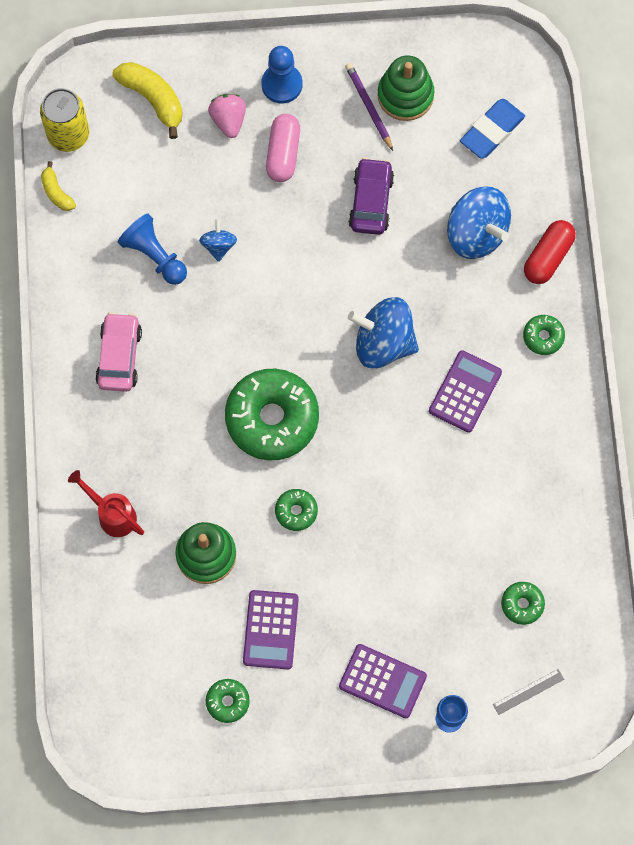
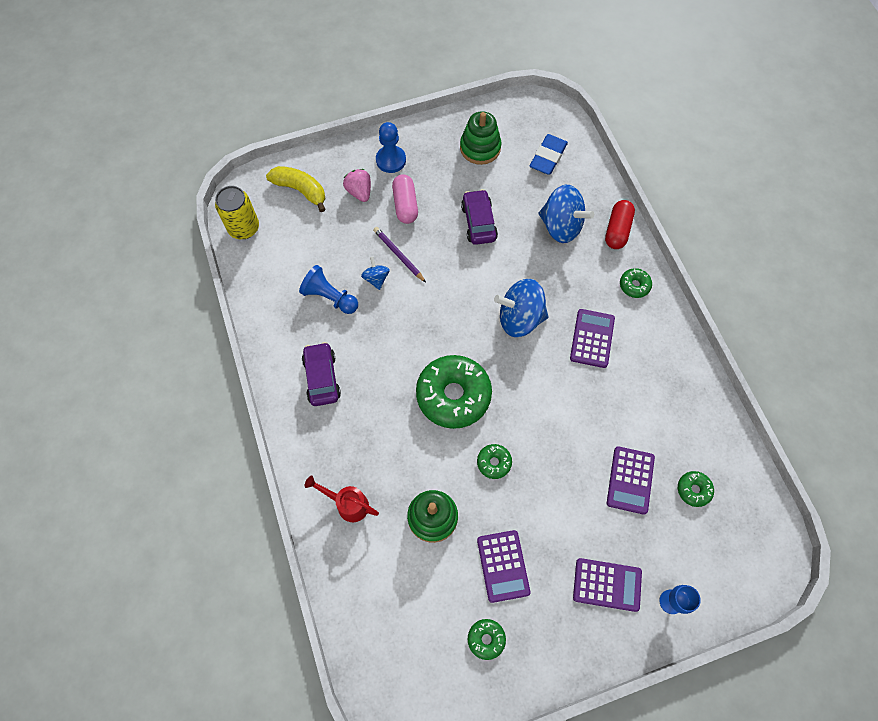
camera: 15 degrees left, 5 degrees down
yellow banana [41,161,76,211] -> none
pink car [95,312,142,392] -> purple car [302,342,341,406]
purple pencil [345,63,393,151] -> purple pencil moved to [373,227,426,283]
grey ruler [493,669,564,715] -> none
none -> purple calculator [607,446,655,515]

